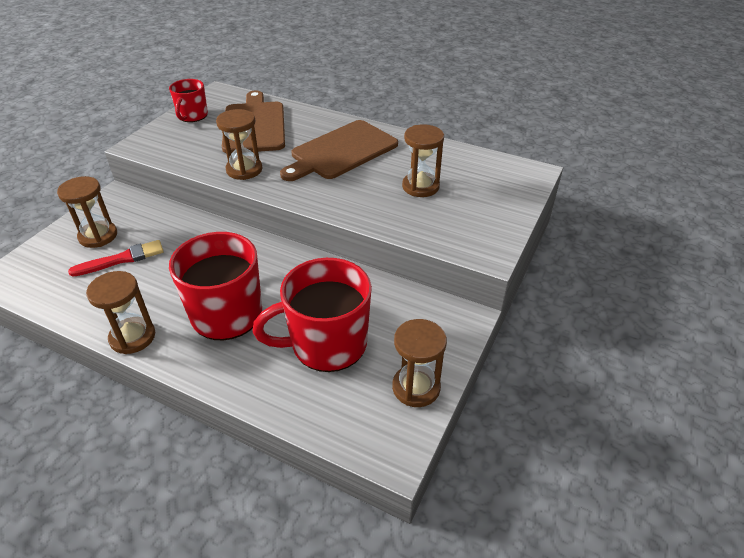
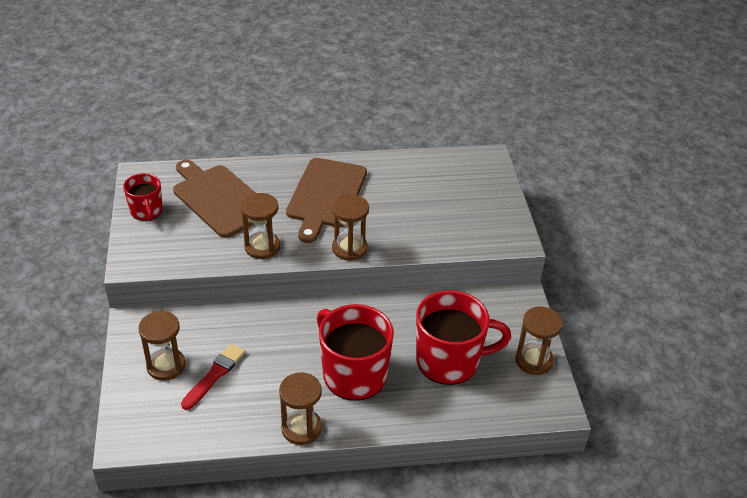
camera: 35 degrees left, 0 degrees up
red mug [252,258,372,372] -> red mug turned 135 degrees counterclockwise [416,290,511,385]
brown hourglass [402,124,444,197] -> brown hourglass moved to [332,194,369,261]

